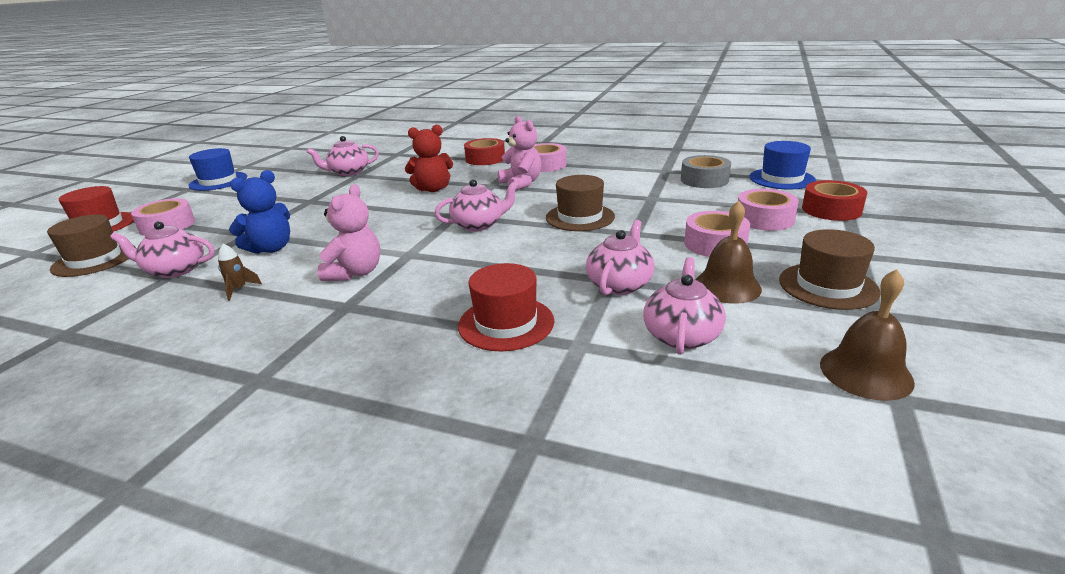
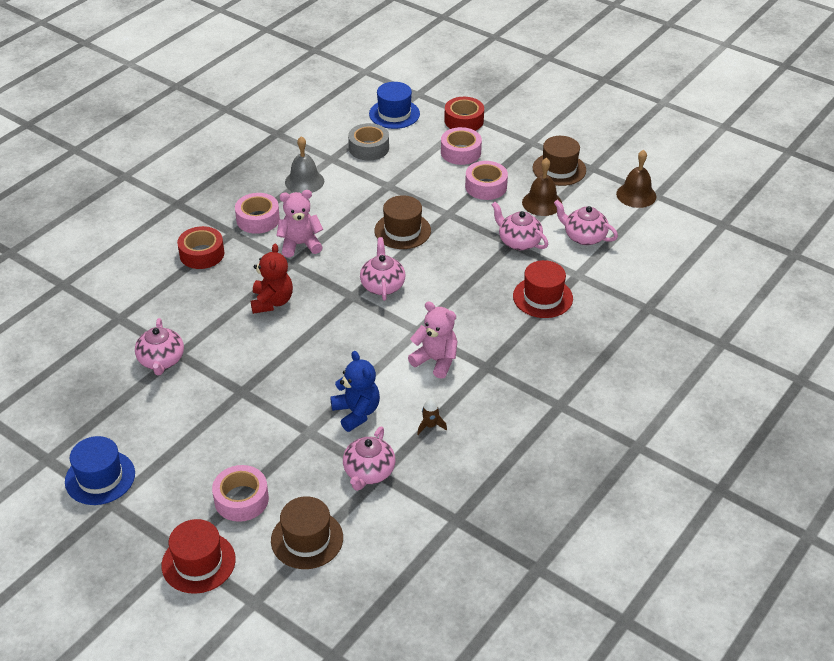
camera: 75 degrees left, 15 degrees up
none -> grey bell [285,136,324,193]

